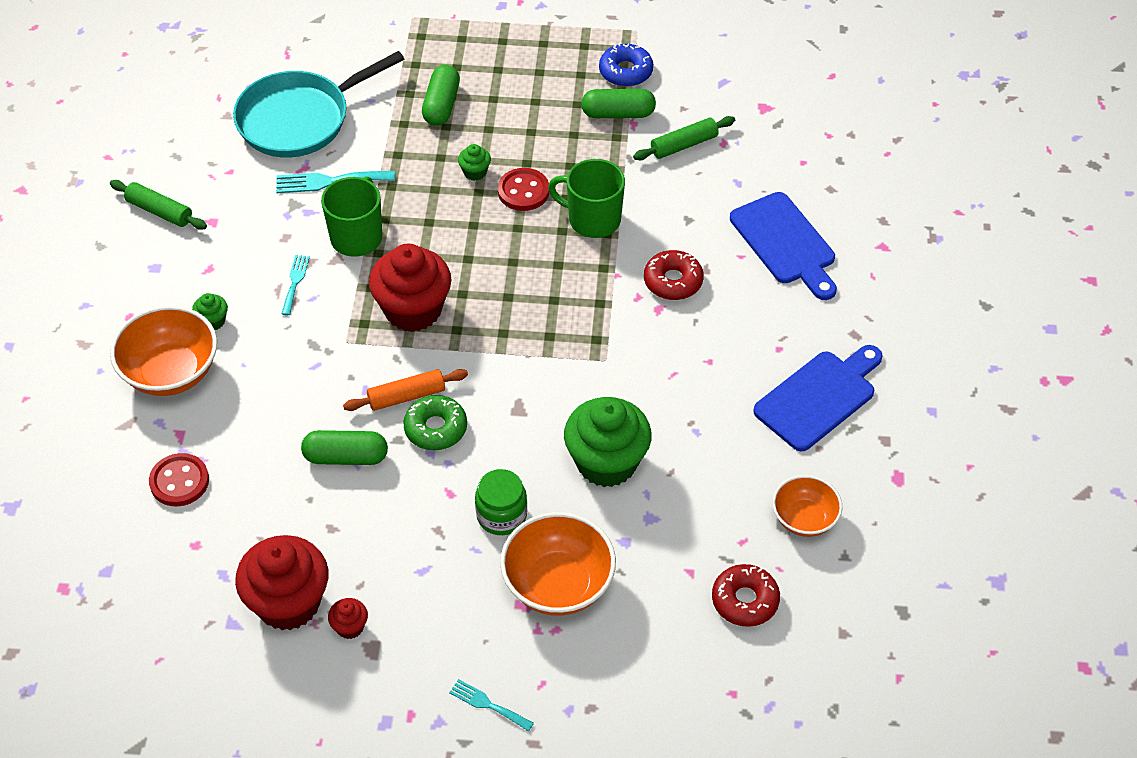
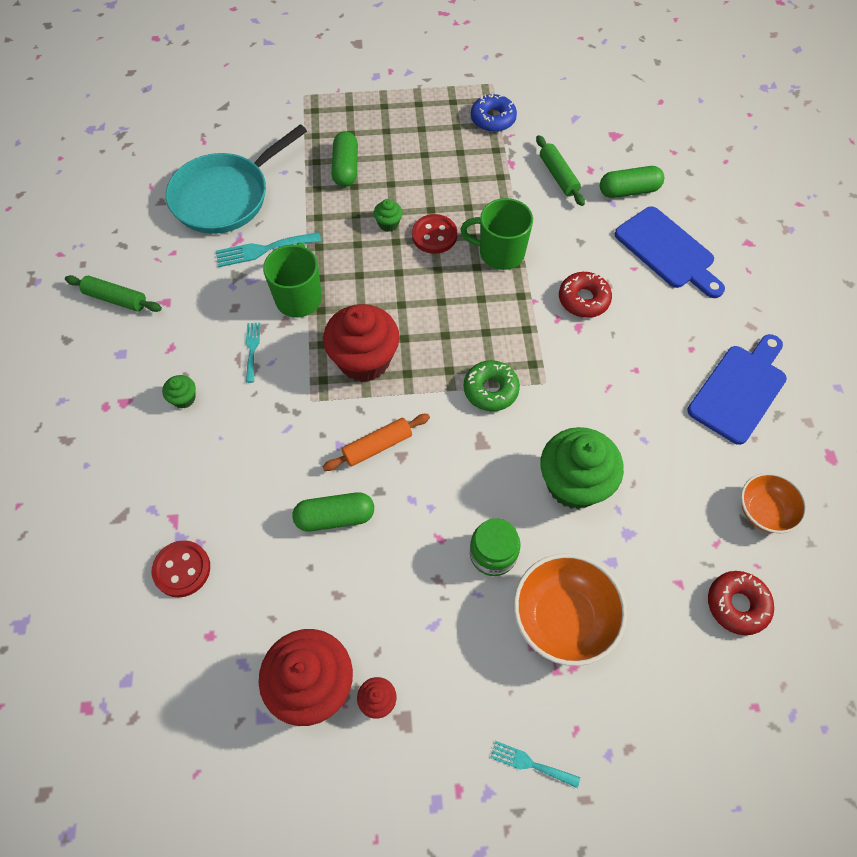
camera: 10 degrees left, 10 degrees up
orange bowl [110,306,217,396] -> none
green donut [403,395,467,450] -> green donut moved to [464,360,520,411]
green capsule [581,89,656,118] -> green capsule moved to [600,166,664,198]
green rolling pin [633,116,735,160] -> green rolling pin turned 75 degrees counterclockwise [536,135,585,206]

